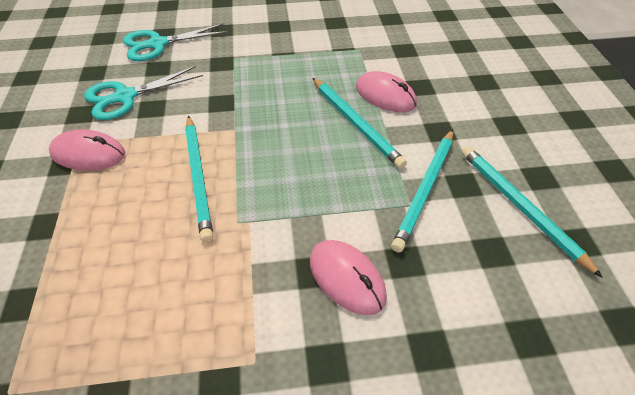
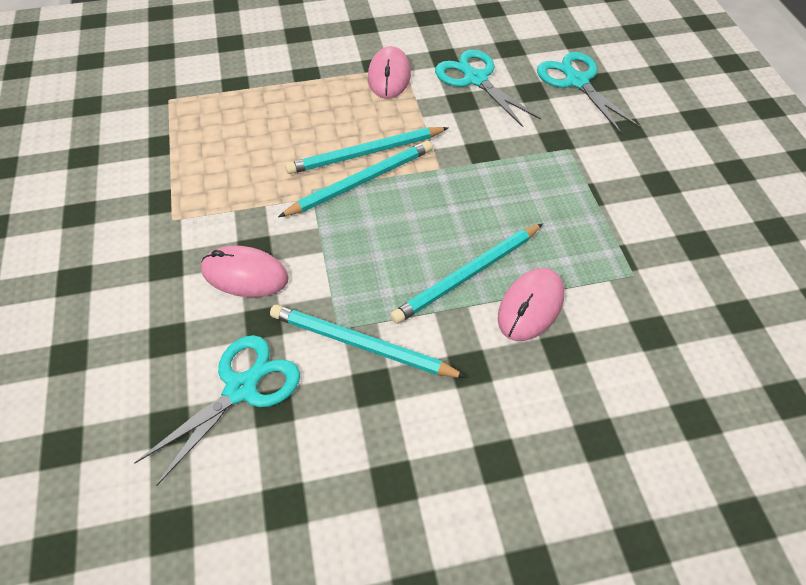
camera: 85 degrees right, 5 degrees up
pink mouse [310,240,387,315] -> pink mouse turned 60 degrees clockwise [201,246,289,297]
turquoise pencil [462,146,603,278] -> turquoise pencil moved to [278,141,432,217]
none -> turquoise scissors [134,335,300,486]

